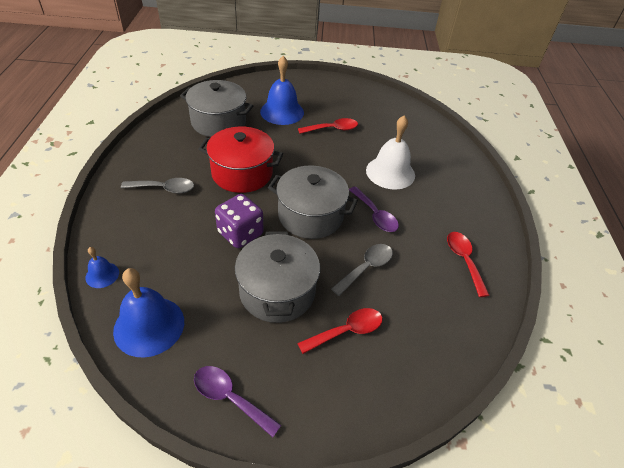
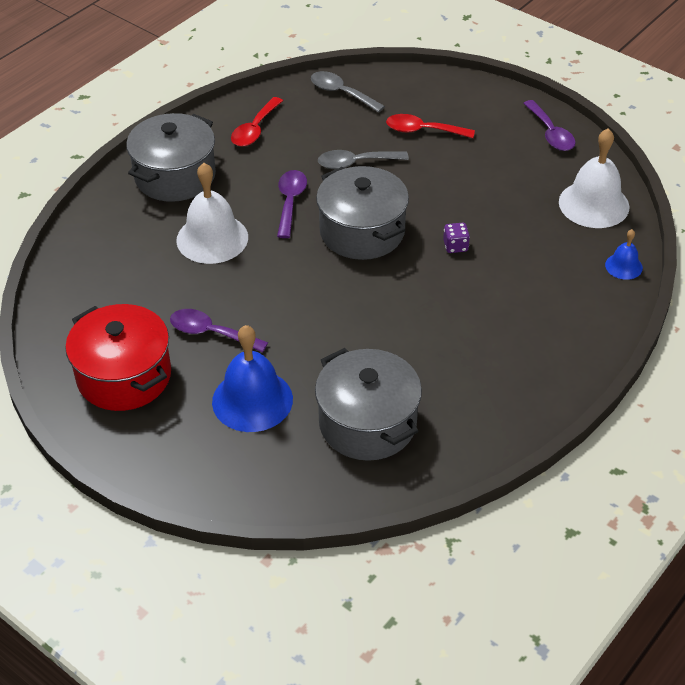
camera: 140 degrees left, 0 degrees up
blue bell [113,268,184,358] -> white bell [559,128,629,228]
grey spoon [121,178,194,194] -> grey spoon moved to [311,71,385,113]
red pot [199,127,283,193] -> red pot moved to [65,304,171,411]
purple dice [215,194,264,248] -> purple dice [443,223,470,253], size x0.50
grey pot [235,231,320,323] -> grey pot moved to [126,113,216,202]
red spoon [298,118,358,134] -> purple spoon [170,309,268,353]

